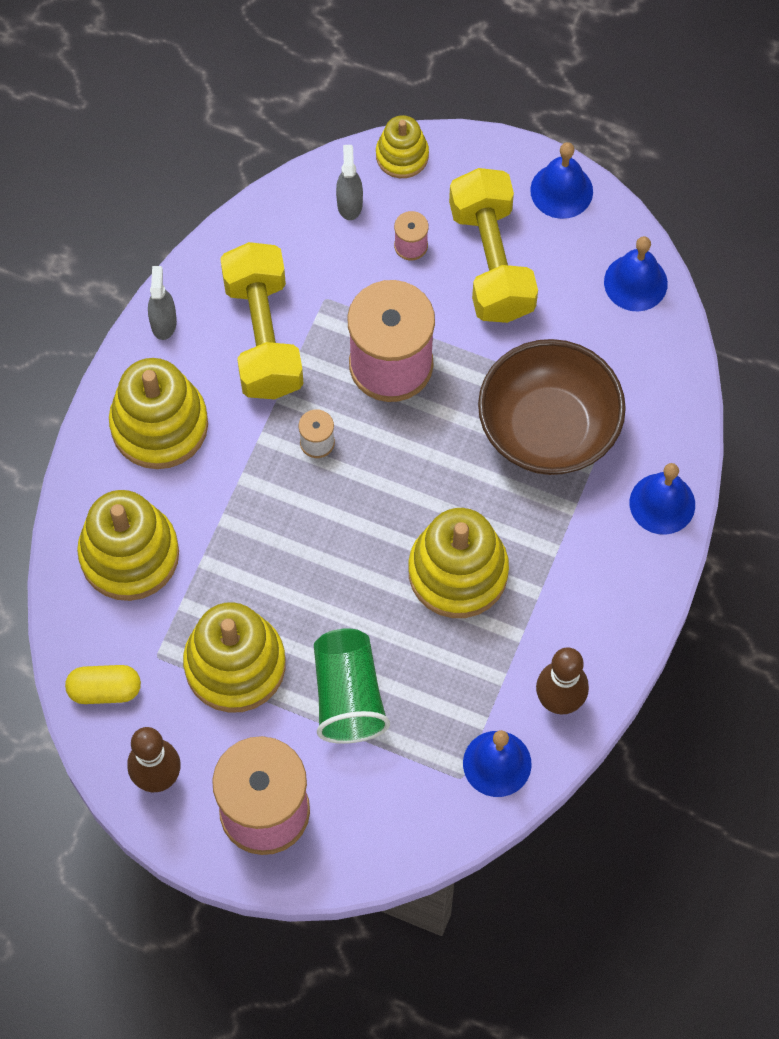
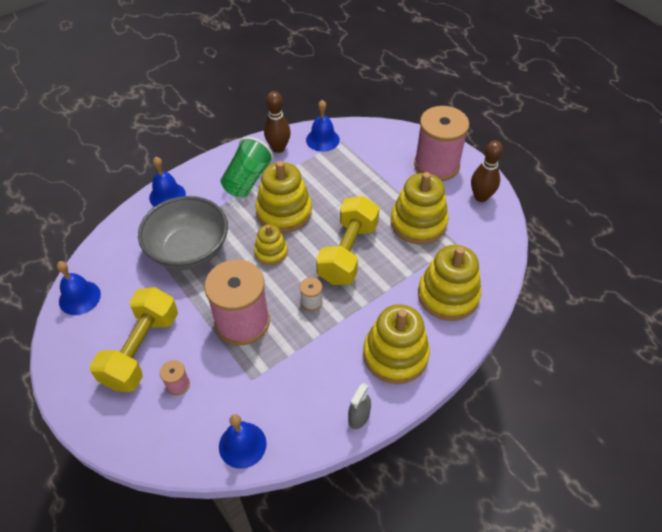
camera: 150 degrees left, 15 degrees down
yellow capsule [65,665,141,704] -> none
yellow dumbbell [220,242,304,399] -> yellow dumbbell moved to [316,196,380,285]
green cup [314,628,390,744] -> green cup moved to [221,137,274,197]
grey spray bottle [336,145,363,220] -> none
yellow stacking toy [376,115,429,178] -> yellow stacking toy moved to [254,224,288,265]
brown bowl [478,339,626,475] -> grey bowl [138,196,228,270]
blue bell [530,142,593,219] -> blue bell moved to [219,414,267,469]

